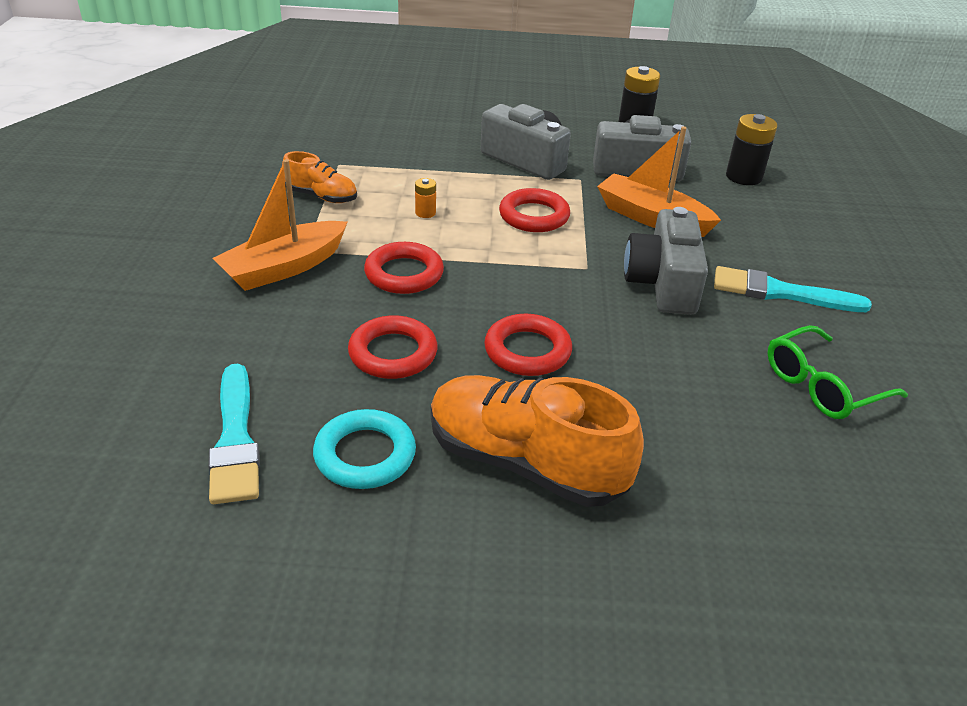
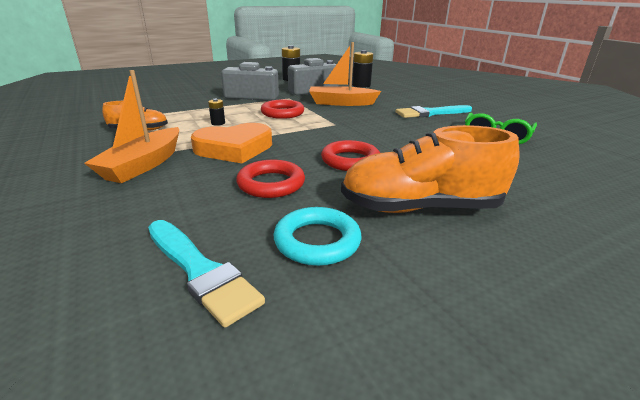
camera: 30 degrees left, 10 degrees down
red ring [364,242,444,294] -> orange heart [191,123,272,163]
orange battery [415,178,436,218] -> black battery [208,99,225,126]
grey camera [624,207,708,315] -> none

